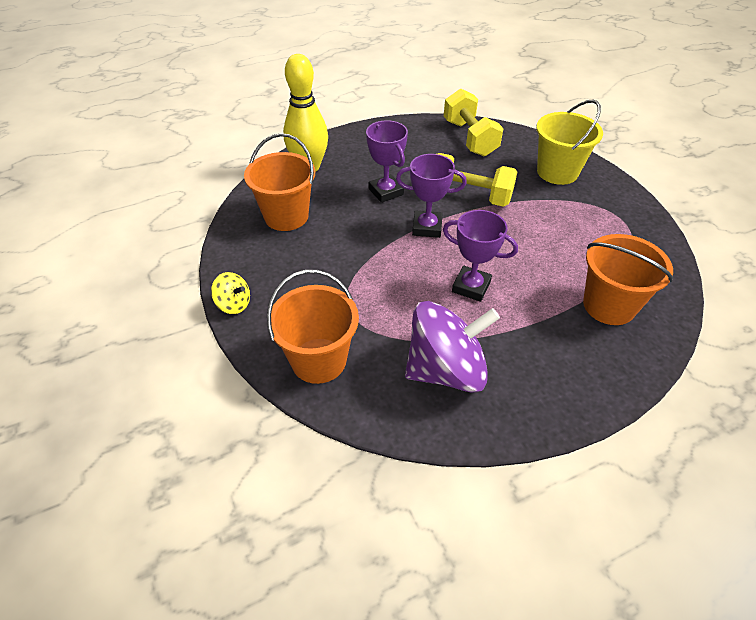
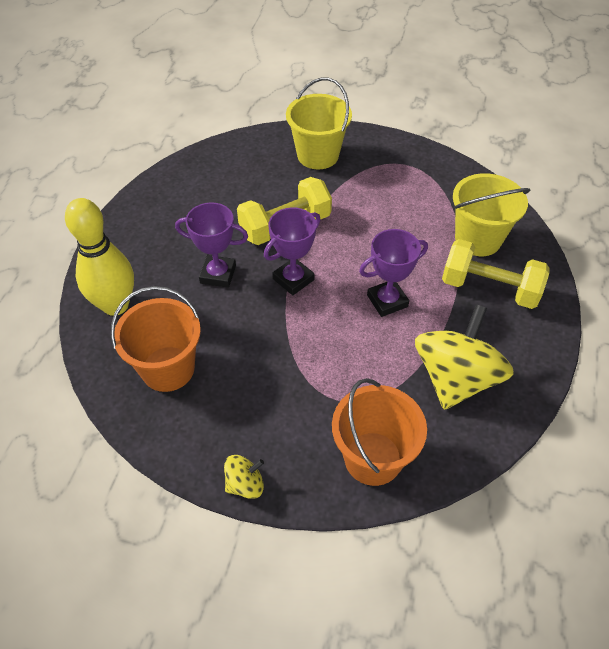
camera: 50 degrees left, 5 degrees up
purple spinning top [405,301,500,392] -> yellow spinning top [415,304,514,410]
yellow dumbbell [444,88,503,156] -> yellow dumbbell moved to [442,239,549,309]
orange bucket [583,234,673,325] -> yellow bucket [453,173,530,256]

